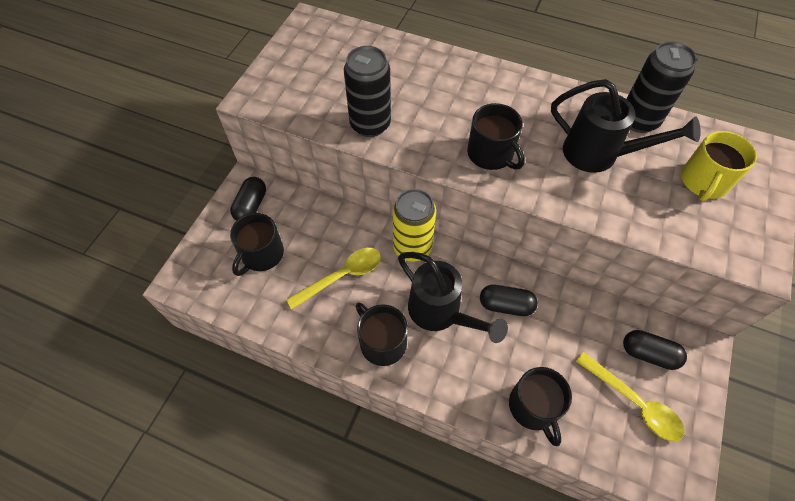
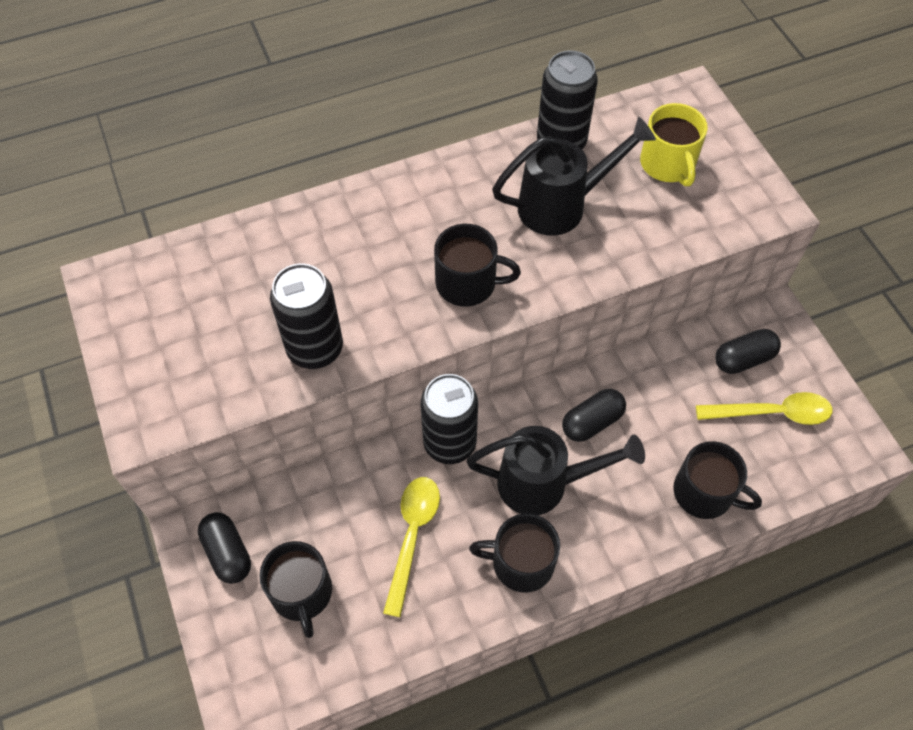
camera: 45 degrees left, 0 degrees up
yellow can [392,189,436,262] -> black can [421,374,478,464]

